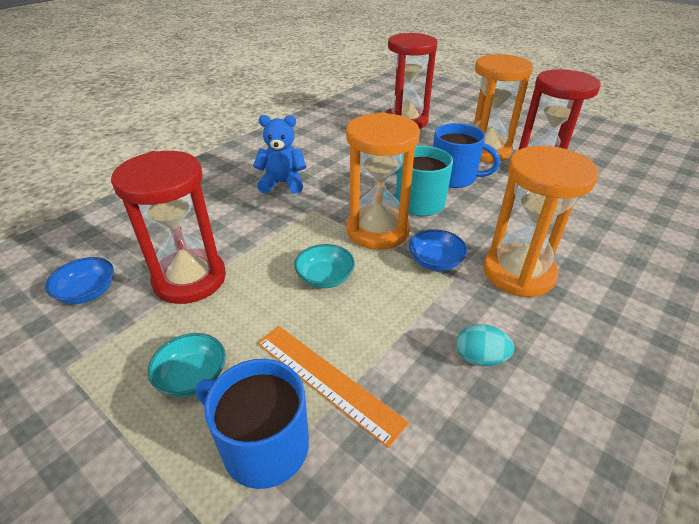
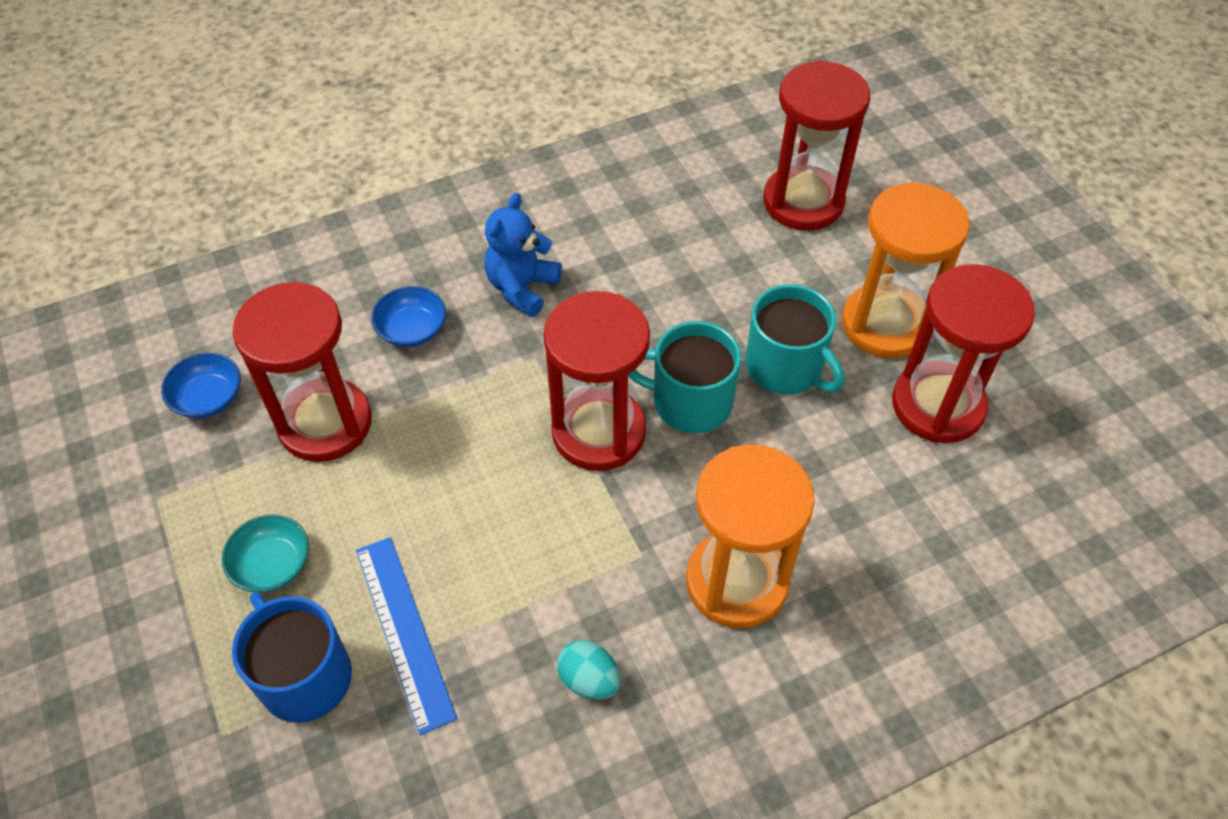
camera: 25 degrees right, 15 degrees up
blue teddy bear [253,115,306,194] -> blue teddy bear turned 90 degrees counterclockwise [484,193,562,317]
orange ruler [257,326,409,448] -> blue ruler [356,537,457,735]
turquoise bowl [294,244,355,288] -> none
orange hourglass [346,112,420,250] -> red hourglass [543,291,650,471]
blue bowl [409,229,468,271] -> blue bowl moved to [371,286,446,347]
blue mug [433,123,500,188] -> turquoise mug [746,284,844,394]

